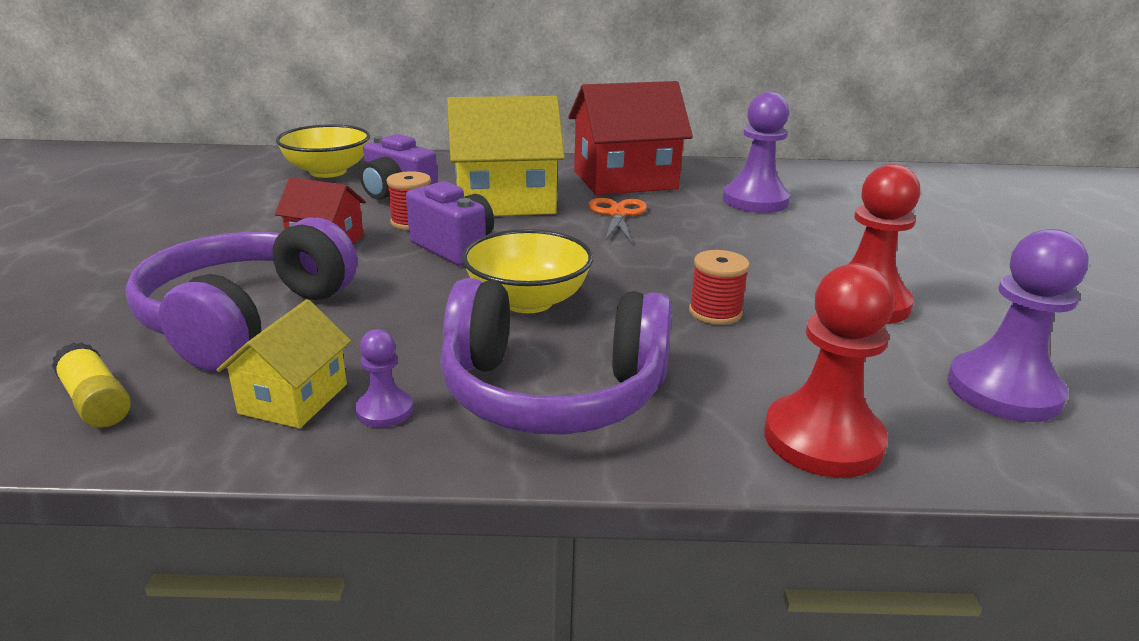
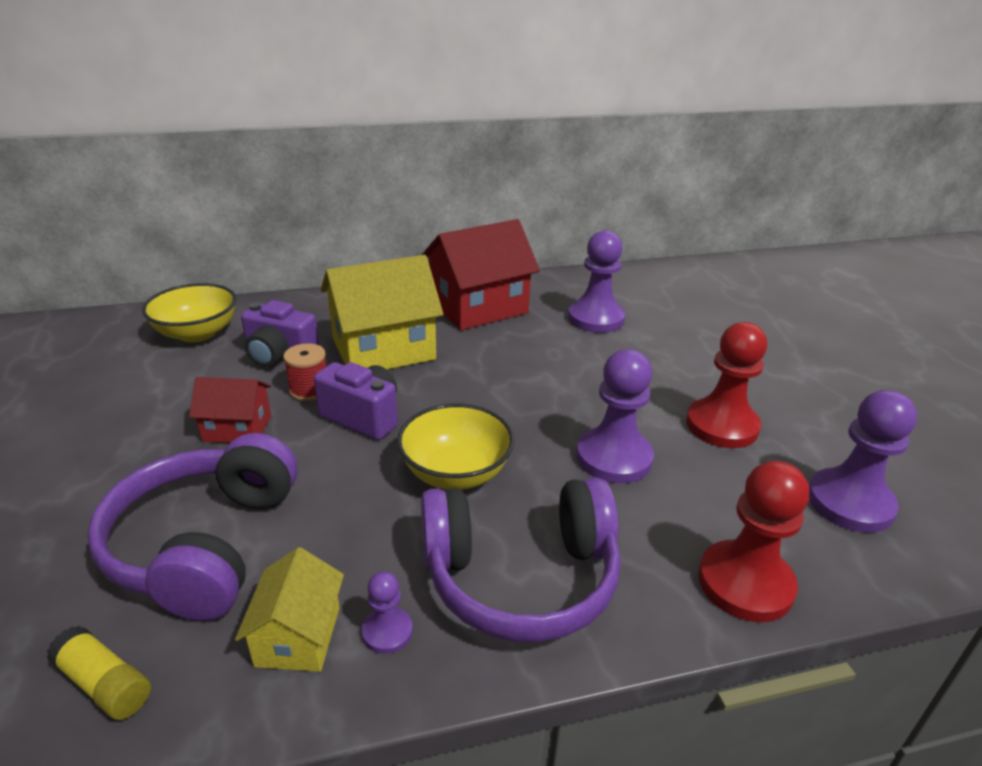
camera: 15 degrees left, 5 degrees up
orange scissors [588,198,647,244] -> none
red spool [689,250,750,325] -> purple pawn [577,349,654,483]

